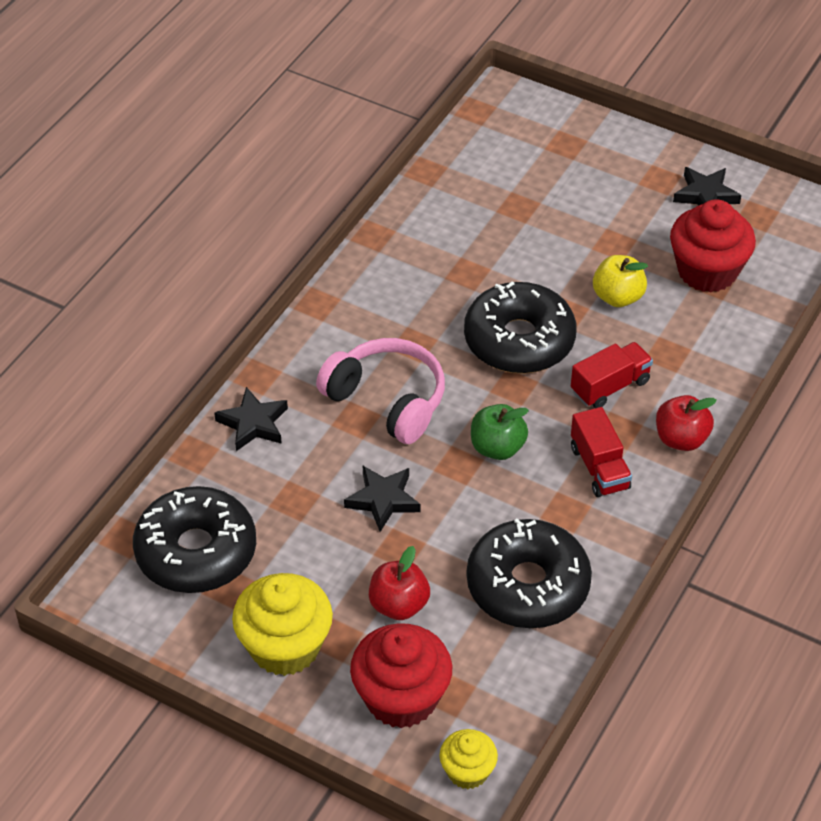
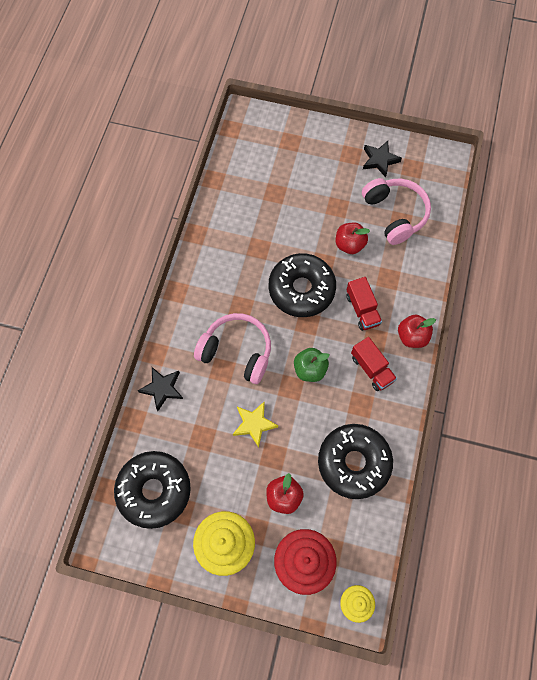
camera: 15 degrees left, 20 degrees up
black star [344,466,420,532] -> yellow star [233,401,278,448]
red truck [571,342,653,408] -> red truck turned 120 degrees clockwise [346,277,382,331]
yellow apple [593,255,648,307] -> red apple [336,223,370,254]
red cupcake [670,199,756,293] -> pink headphones [362,178,431,245]

